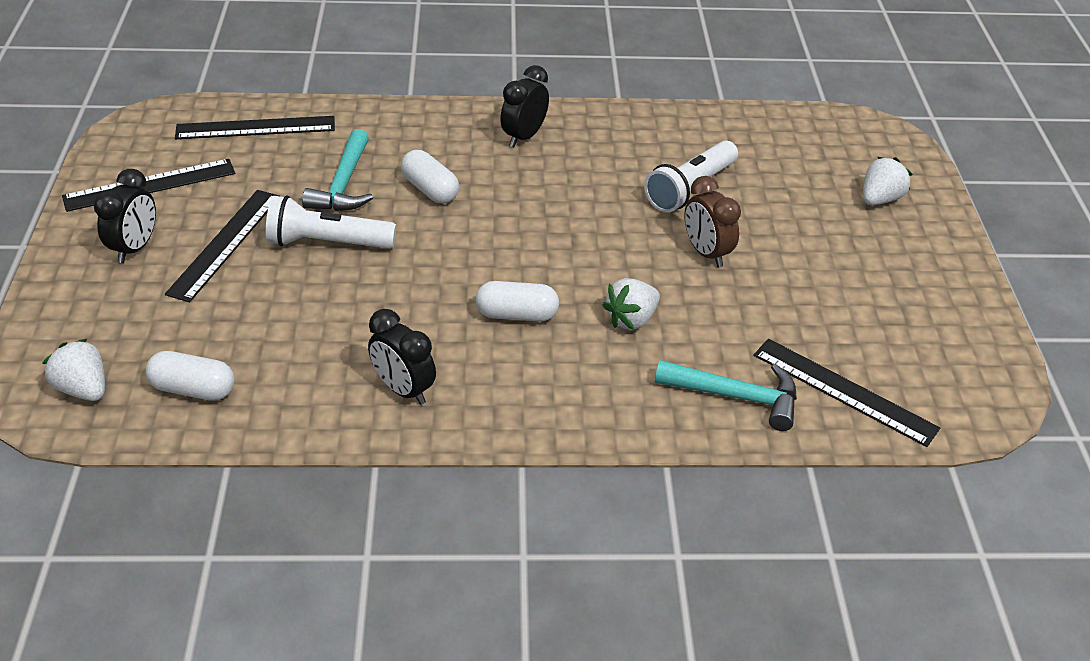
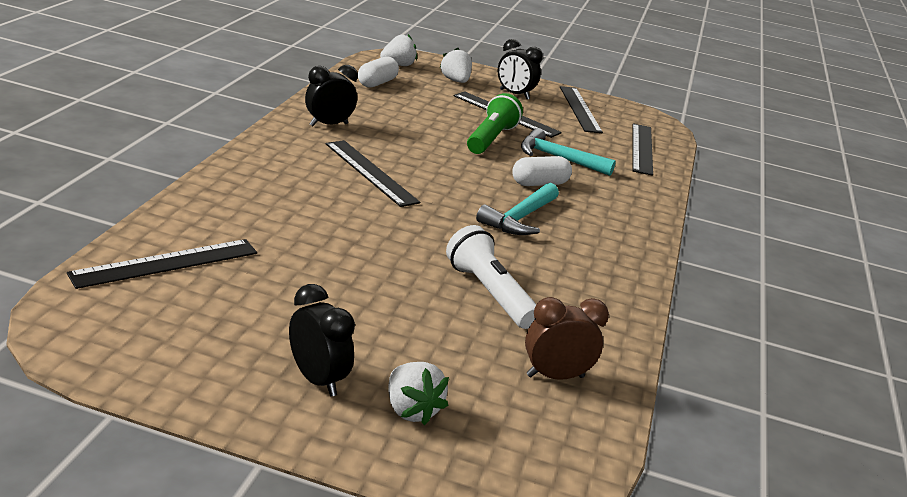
camera: 105 degrees right, 15 degrees down
white flashlight [266,195,396,249] -> green flashlight [467,93,523,154]
white capsule [476,281,559,322] -> black ruler [325,140,420,207]
black clock [500,65,549,147] -> black clock moved to [289,284,355,397]
white strawberry [603,278,660,330] -> white strawberry moved to [439,48,472,83]
turquoise hammer [655,360,797,431] -> turquoise hammer moved to [476,183,559,235]
brown clock [684,176,741,267] -> brown clock moved to [525,297,609,380]

